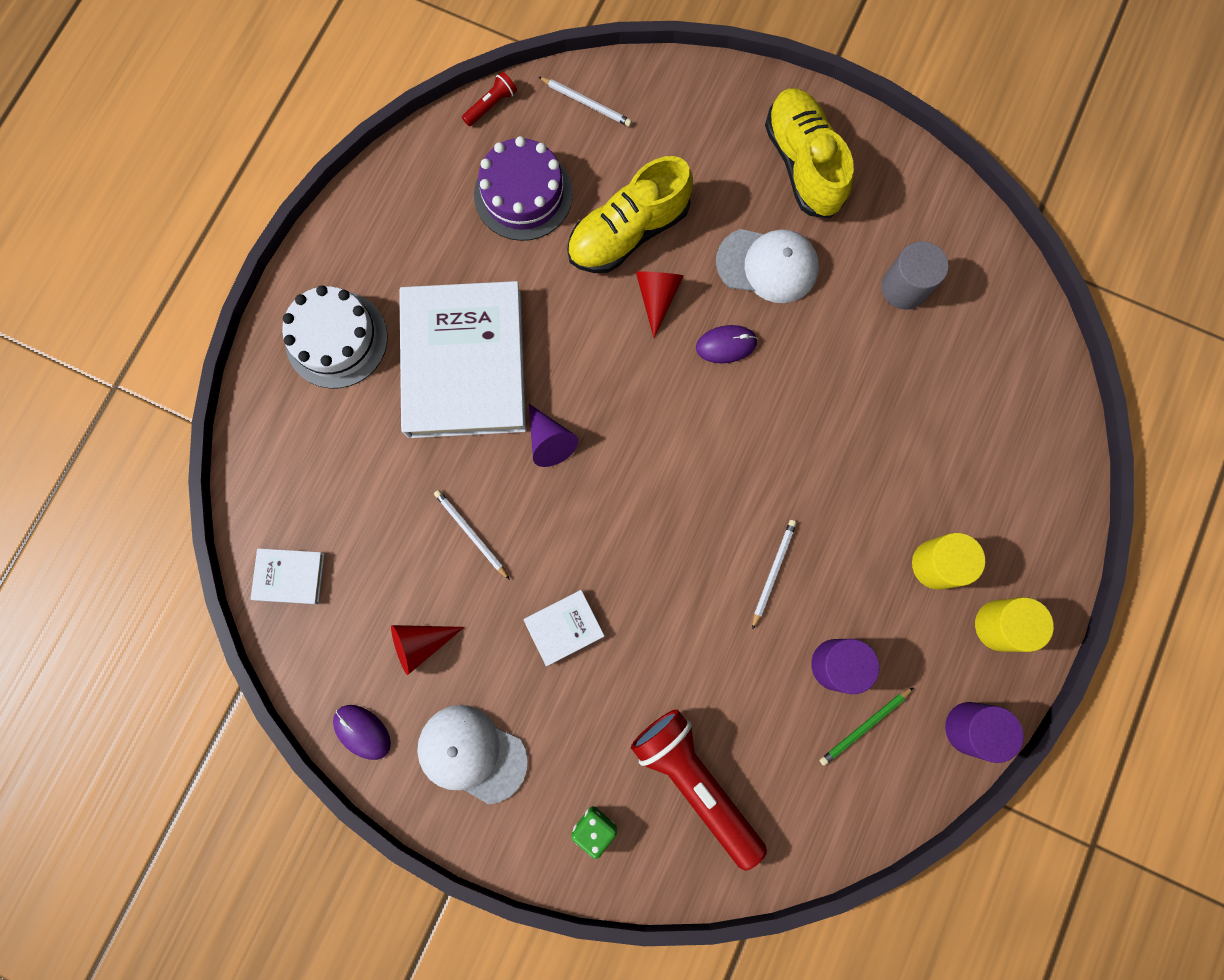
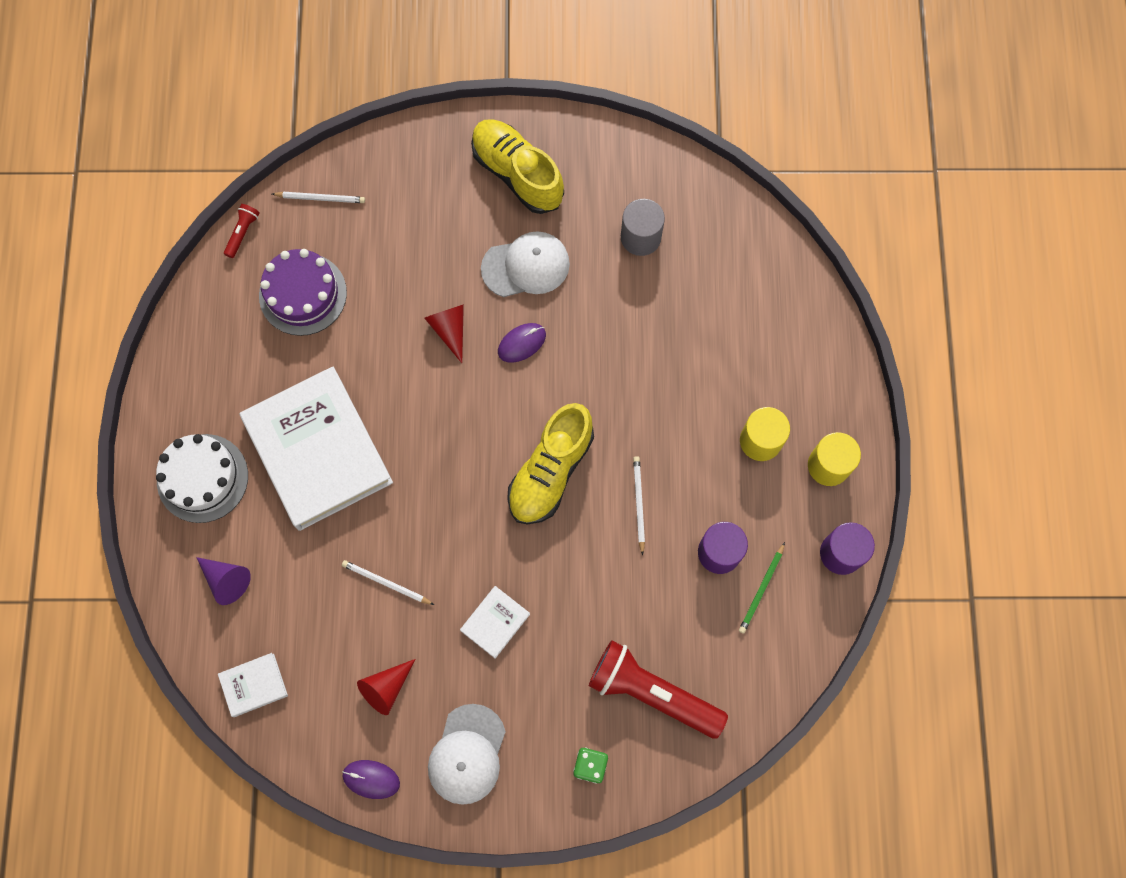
camera: 25 degrees left, 5 degrees down
white cap [417,705,528,804] -> white cap turned 75 degrees counterclockwise [428,704,506,805]
purple cone [529,404,578,467] -> purple cone moved to [196,557,251,605]
yellow shoe [567,156,693,273] -> yellow shoe moved to [507,403,594,525]

